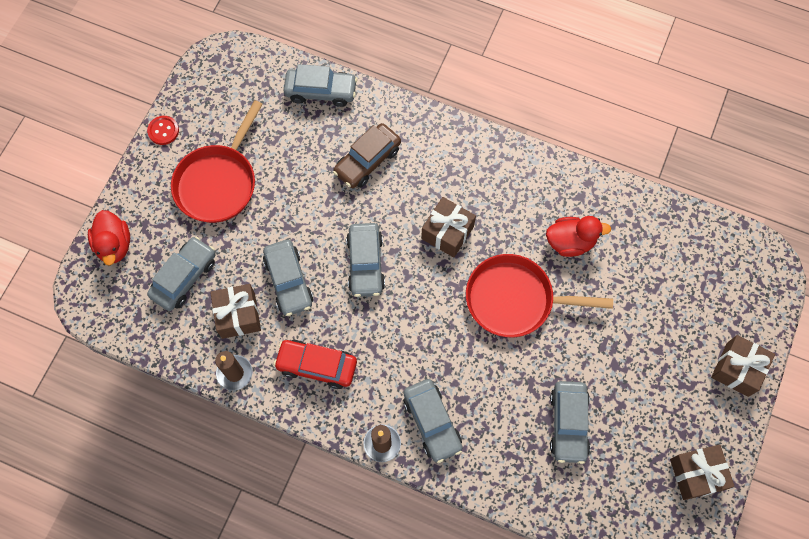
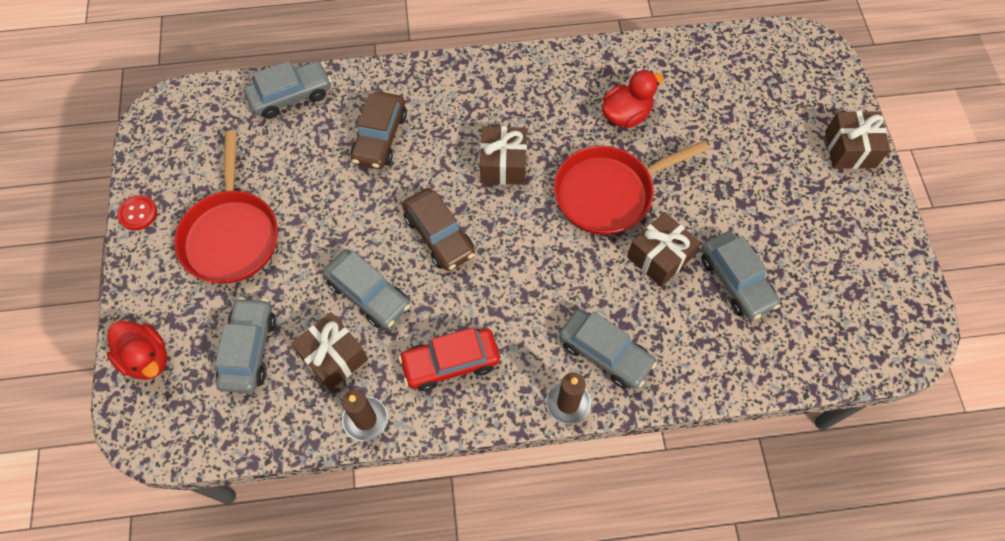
camera: 30 degrees left, 5 degrees down
grey car [346,223,385,297] -> brown car [402,188,475,271]
brown gift [670,445,735,500] -> brown gift moved to [627,212,700,287]

